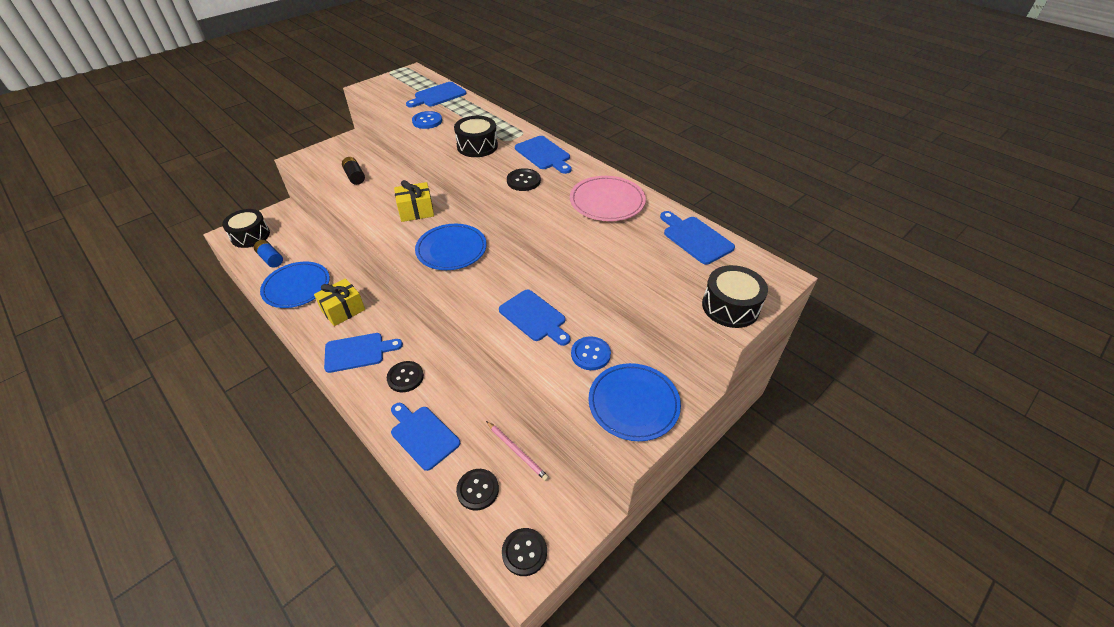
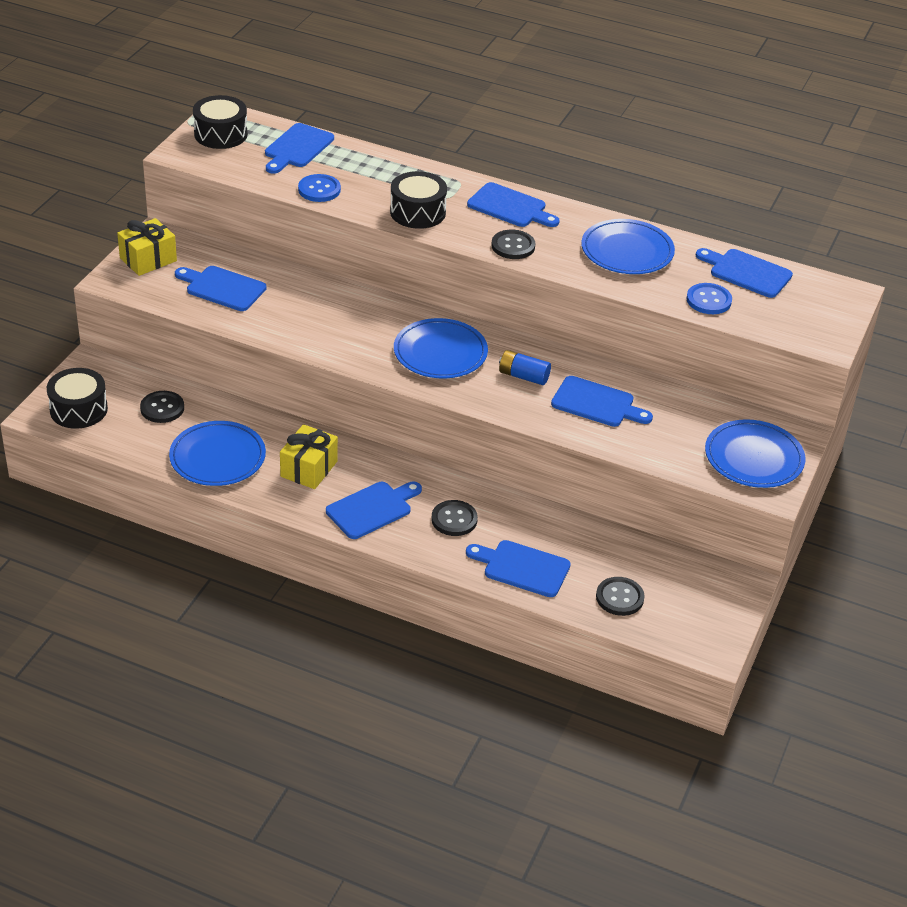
camera: 25 degrees left, 5 degrees down
blue battery [254,240,283,268] -> blue battery moved to [499,350,551,385]
black battery [342,157,365,185] -> blue cutting board [175,266,267,311]
yellow gift [394,180,434,222] -> yellow gift moved to [117,218,177,276]
pink pencil [486,421,549,481] -> none
black button [502,528,547,576] -> black button moved to [140,391,184,423]
pink plate [570,176,646,221] -> blue plate [581,219,675,274]
blue button [571,336,611,370] -> blue button moved to [686,283,732,314]
black drum [702,265,768,328] -> black drum moved to [193,95,248,149]

